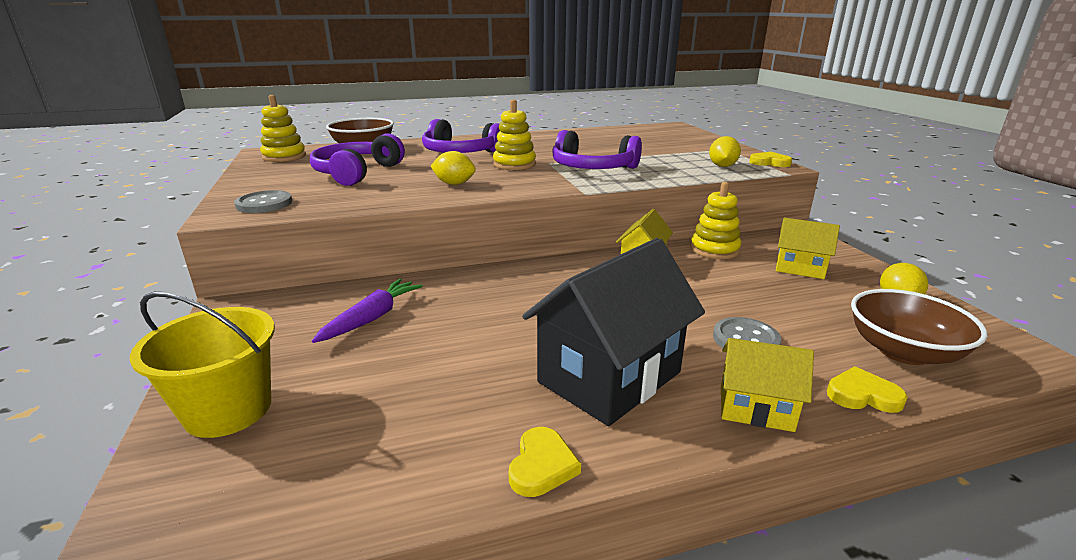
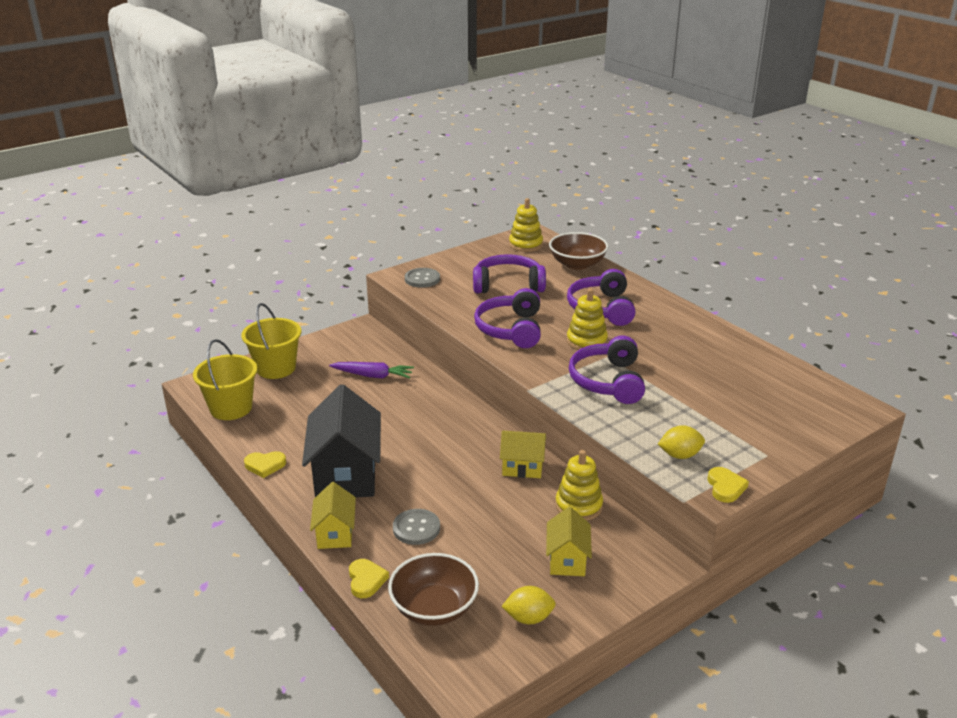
camera: 70 degrees right, 5 degrees up
yellow lemon [430,151,476,185] -> purple headphones [474,288,541,348]
black house [522,238,705,426] -> black house turned 60 degrees clockwise [302,384,381,497]
none -> yellow bucket [193,339,257,420]

